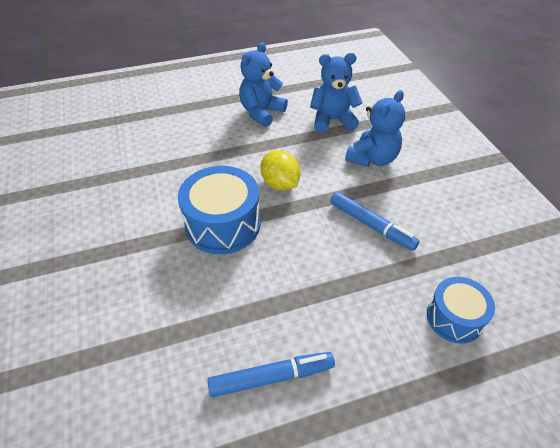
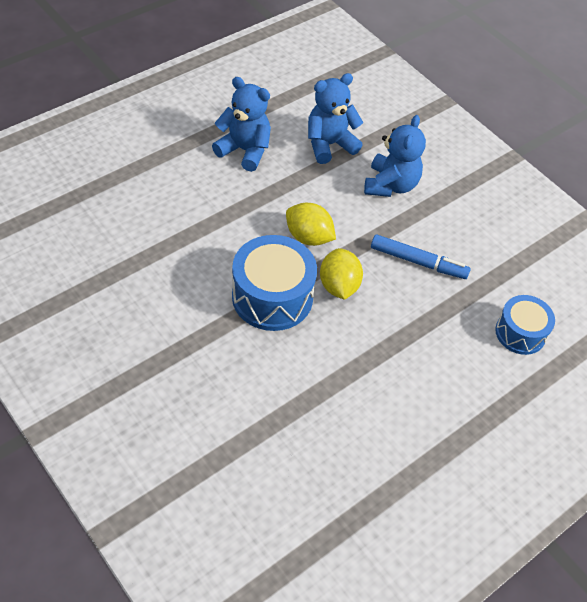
camera: 25 degrees left, 5 degrees up
blue marker [208,352,335,397] -> none
blue teddy bear [239,42,288,127] -> blue teddy bear turned 105 degrees clockwise [212,77,271,172]
none -> yellow lemon [320,248,363,300]

